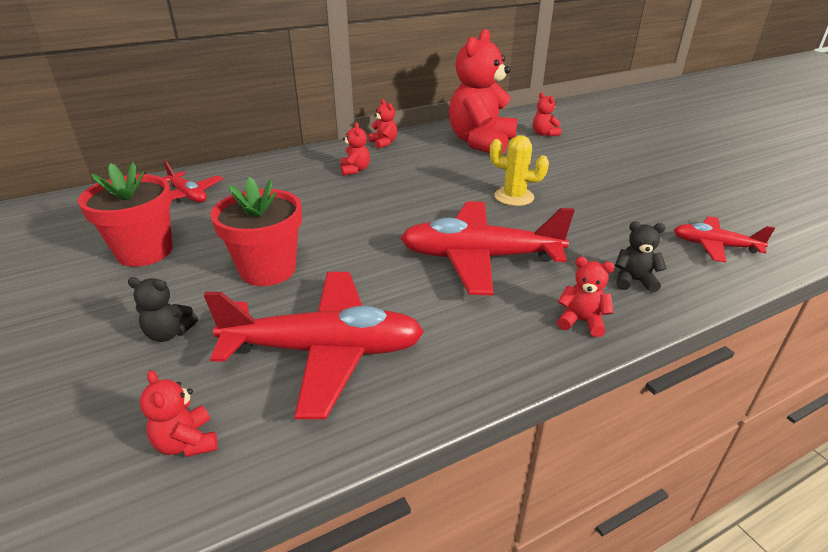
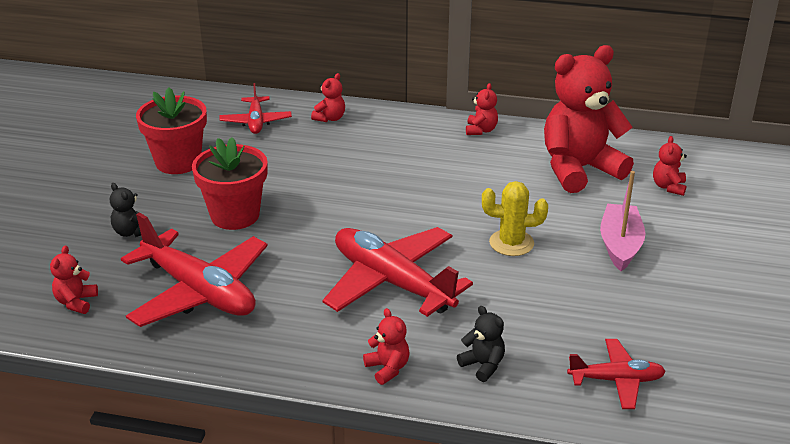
camera: 40 degrees right, 0 degrees up
red teddy bear [341,122,370,176] -> red teddy bear moved to [311,73,345,122]
yellow cactus [490,135,549,206] -> yellow cactus turned 60 degrees counterclockwise [482,181,548,256]
red plane [674,216,775,263] -> red plane turned 120 degrees clockwise [567,339,666,409]
none -> pink boat [600,171,645,271]

